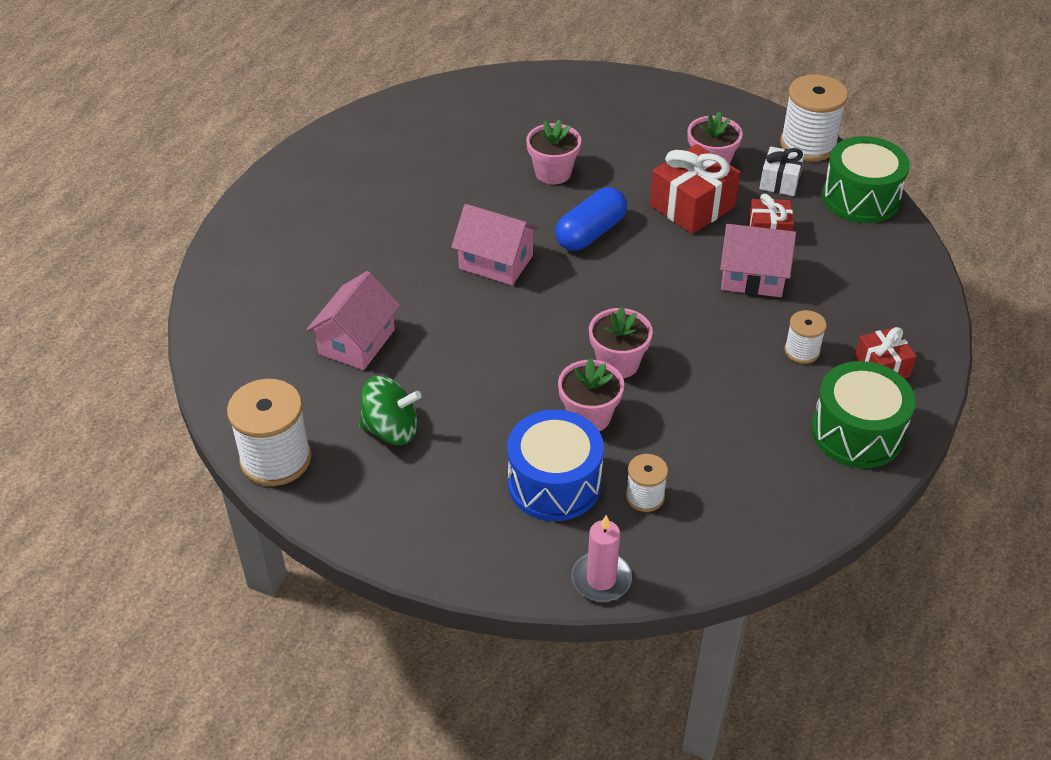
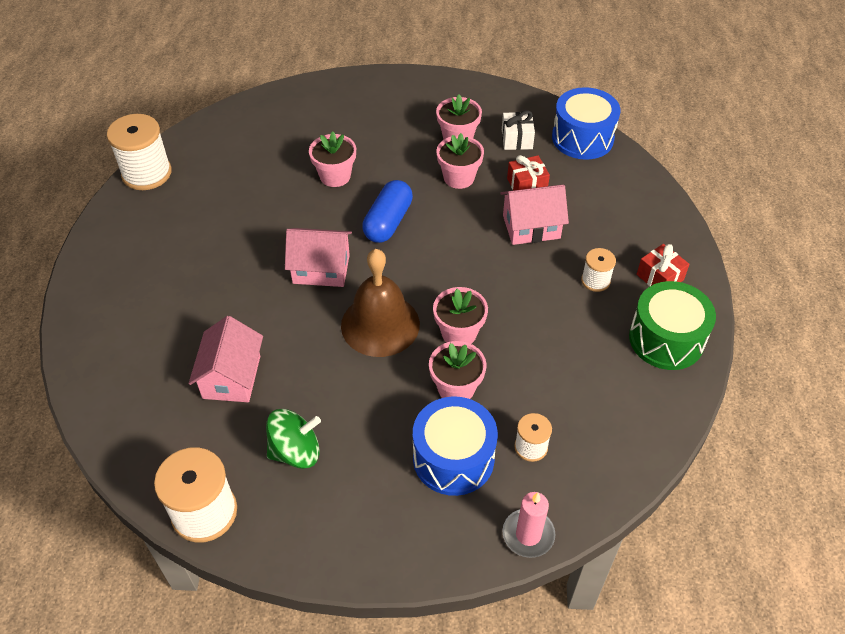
camera: 20 degrees left, 5 degrees up
red gift [650,144,740,234] -> pink flower pot [436,133,484,189]
white spool [780,74,848,162] -> white spool moved to [107,114,172,190]
green drum [822,136,910,223] -> blue drum [552,87,621,160]
none -> brown bell [341,249,420,357]

